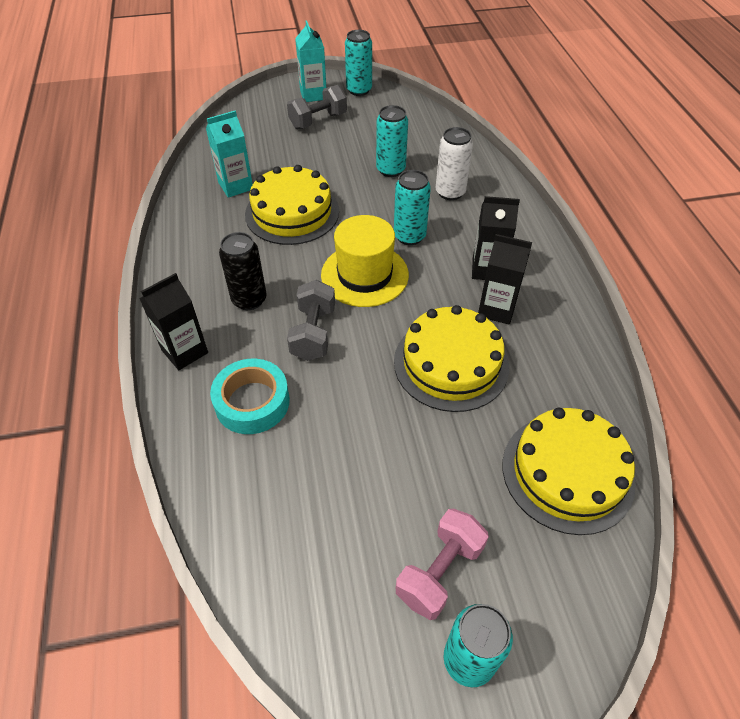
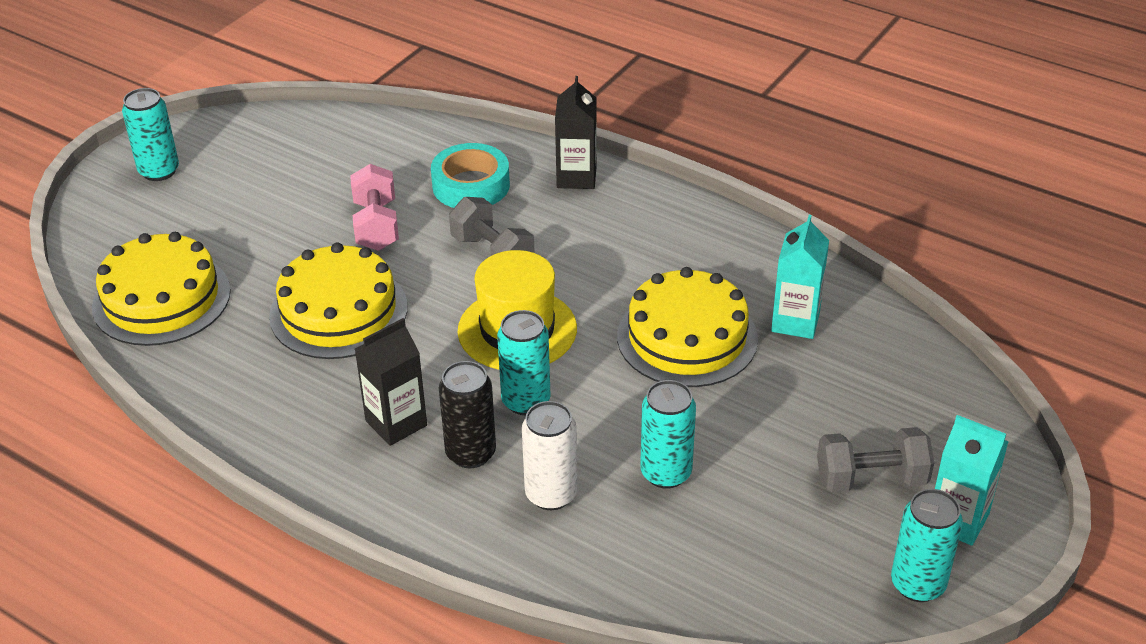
camera: 135 degrees right, 10 degrees down
black can [219,232,267,310] -> black can moved to [439,361,496,468]
grey dumbbell [287,85,347,129] -> grey dumbbell turned 75 degrees clockwise [817,427,934,493]
pink dumbbell [396,509,489,620] -> pink dumbbell moved to [350,164,399,251]
black carton [478,234,532,325] -> none

